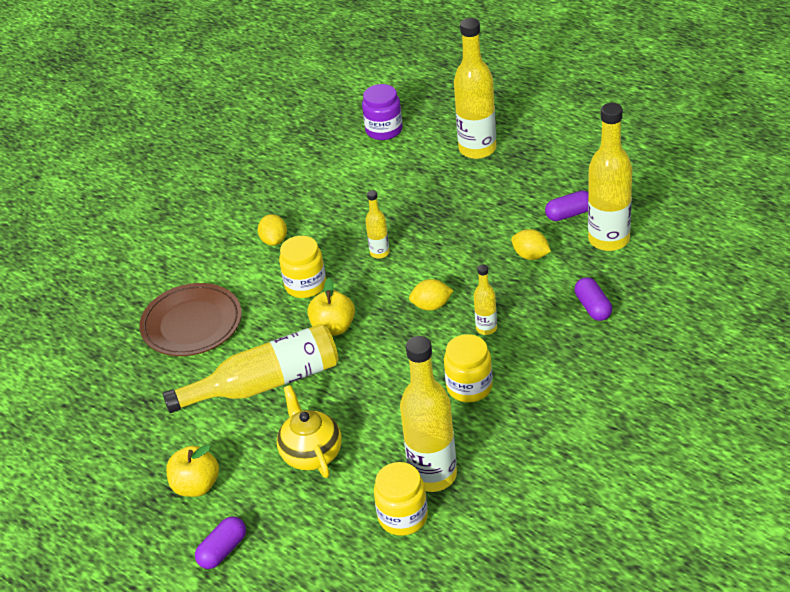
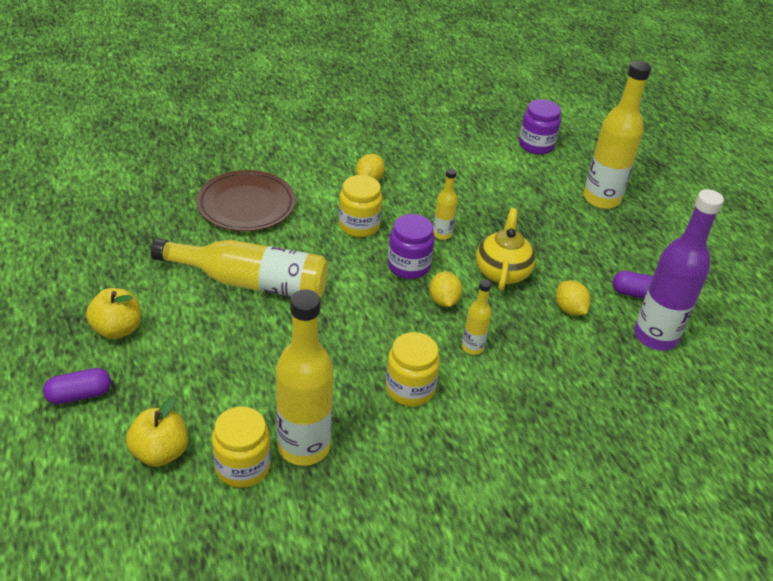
camera: 25 degrees right, 0 degrees up
yellow teapot [277,385,342,478] -> yellow teapot moved to [476,208,536,291]
yellow apple [307,278,355,336] -> yellow apple moved to [126,397,188,467]
yellow lemon [409,279,454,311] -> yellow lemon turned 60 degrees clockwise [429,271,462,307]
purple capsule [575,277,612,321] -> none
yellow bottle [588,103,632,251] -> purple bottle [634,189,724,351]
none -> purple jar [388,214,435,279]

